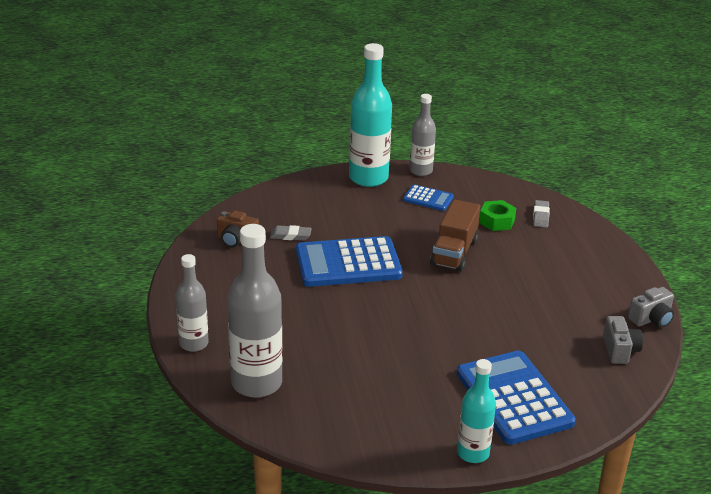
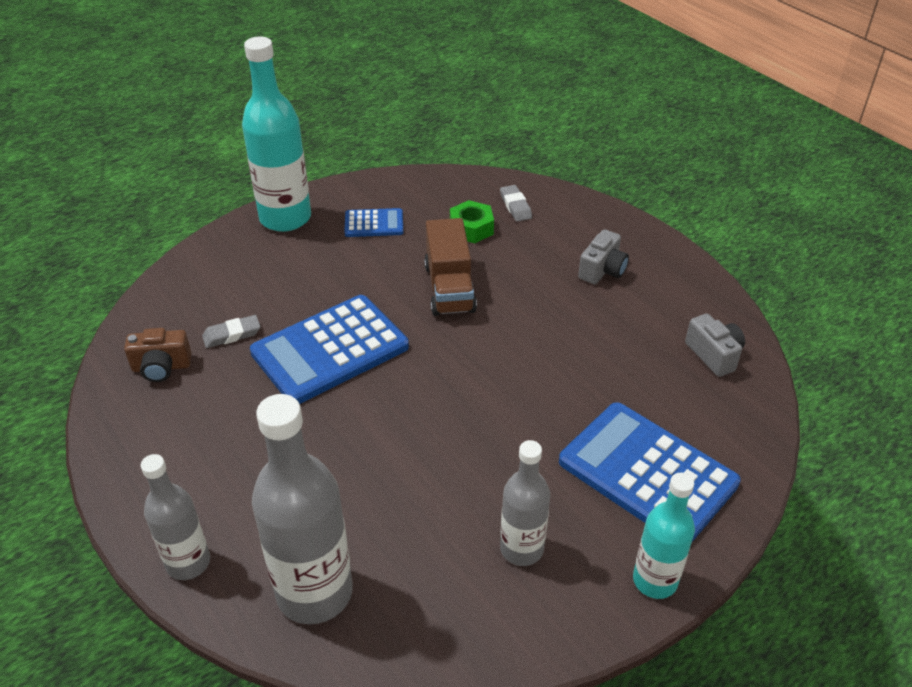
camera: 25 degrees left, 10 degrees up
grey bottle [410,94,436,176] -> grey bottle moved to [500,440,550,566]
grey camera [628,287,674,328] -> grey camera moved to [578,229,629,284]

